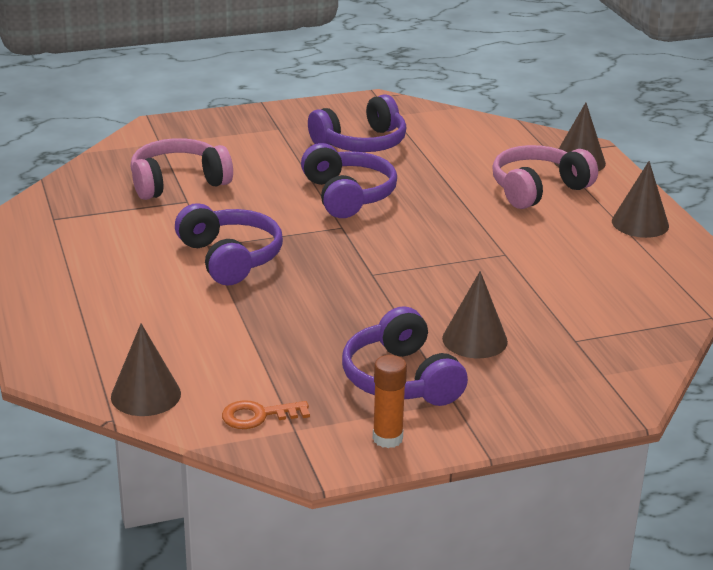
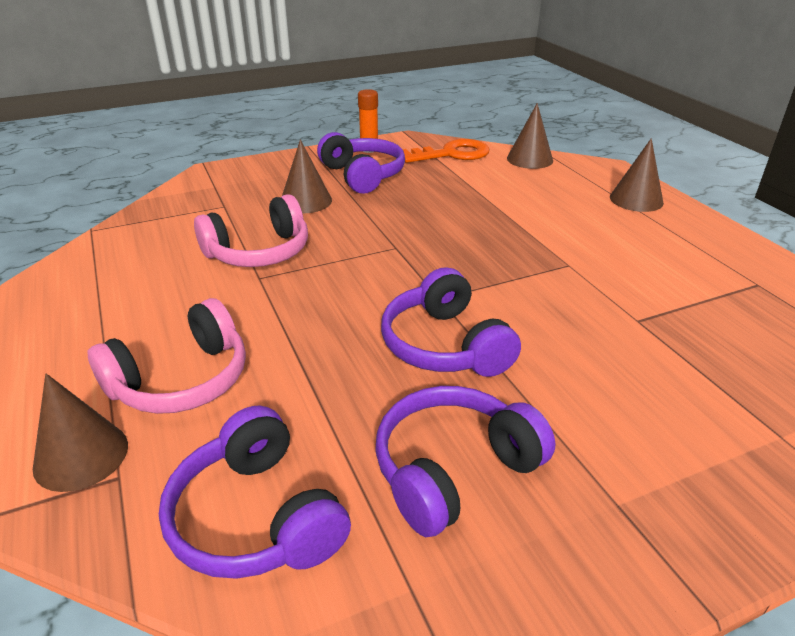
camera: 175 degrees right, 5 degrees up
pink headphones [130,138,233,200] -> pink headphones moved to [194,194,308,267]
purple headphones [175,203,283,286] -> purple headphones moved to [159,405,351,579]
orange key [222,400,310,429] -> orange key [402,139,489,163], size x1.63
brown cone [612,161,669,238] -> brown cone moved to [610,138,664,212]

